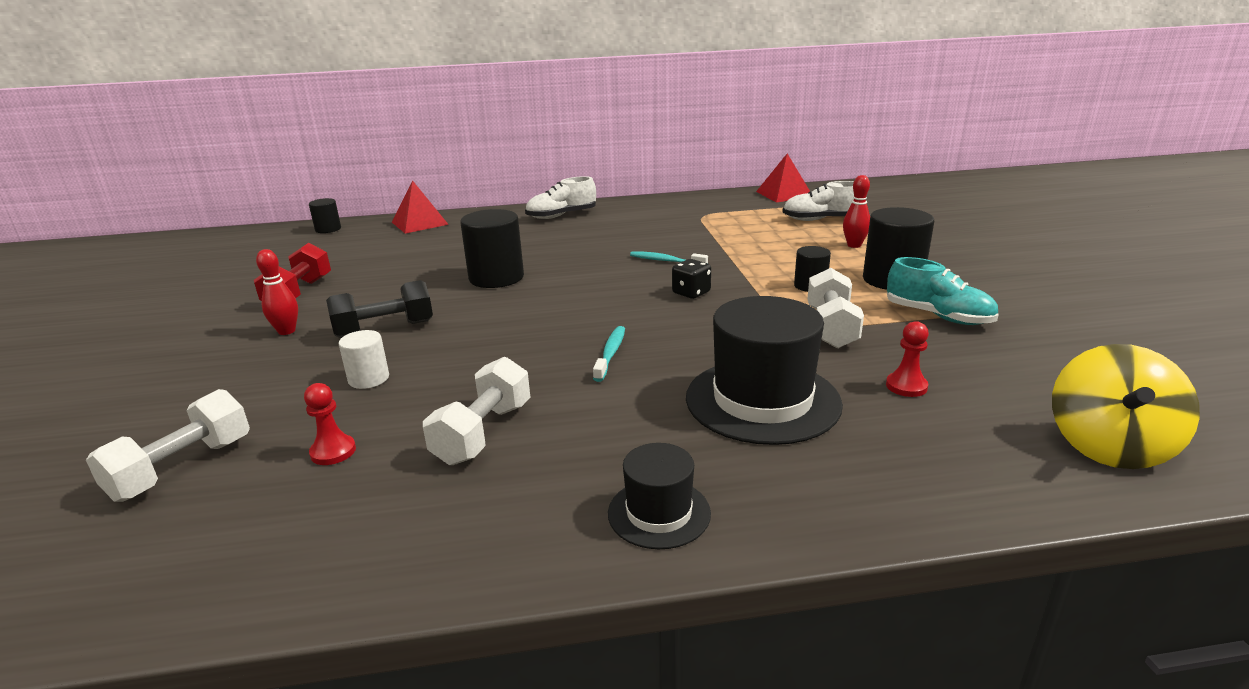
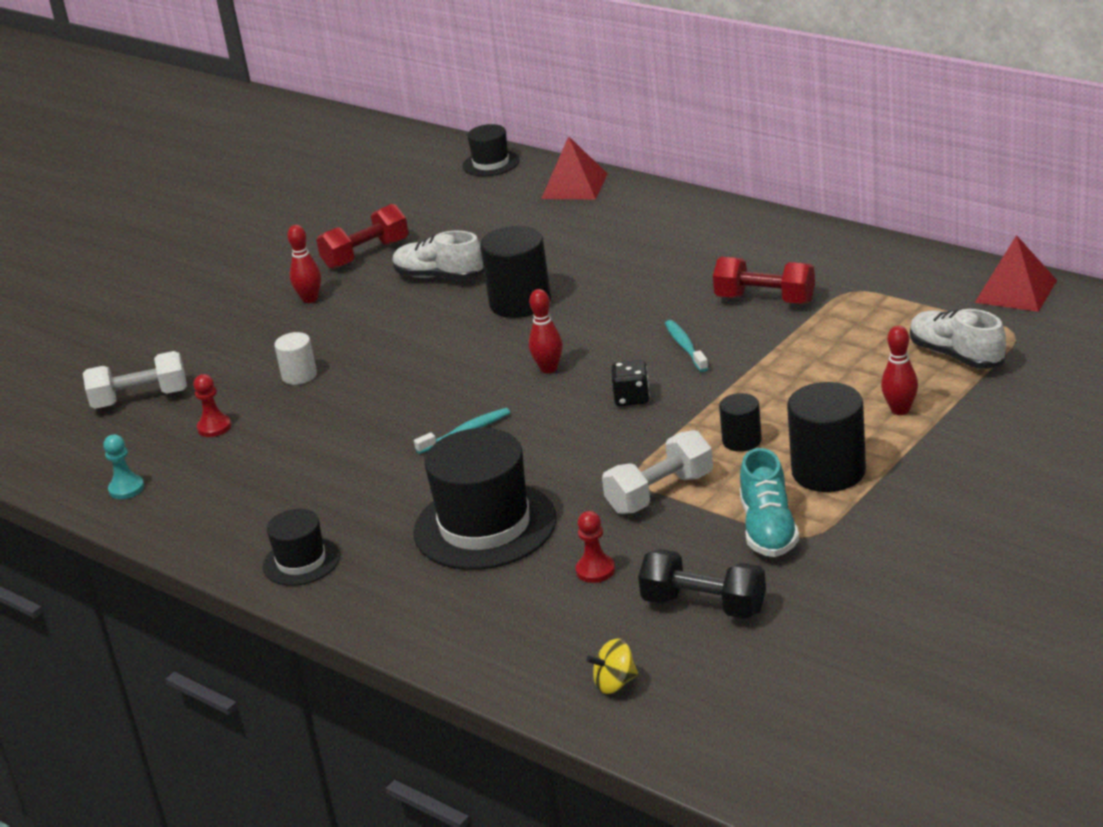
camera: 50 degrees right, 5 degrees up
black cylinder [309,198,341,233] -> black hat [463,124,520,176]
black dumbbell [326,280,433,338] -> black dumbbell moved to [638,549,766,619]
white dumbbell [423,357,530,465] -> none
white shoe [525,176,596,219] -> white shoe moved to [392,231,484,280]
yellow spinning top [1052,344,1200,469] -> yellow spinning top [586,639,638,694], size x0.50
none -> turquoise pawn [103,434,144,499]
none -> red bowling pin [529,289,563,373]
none -> red dumbbell [713,257,815,304]

